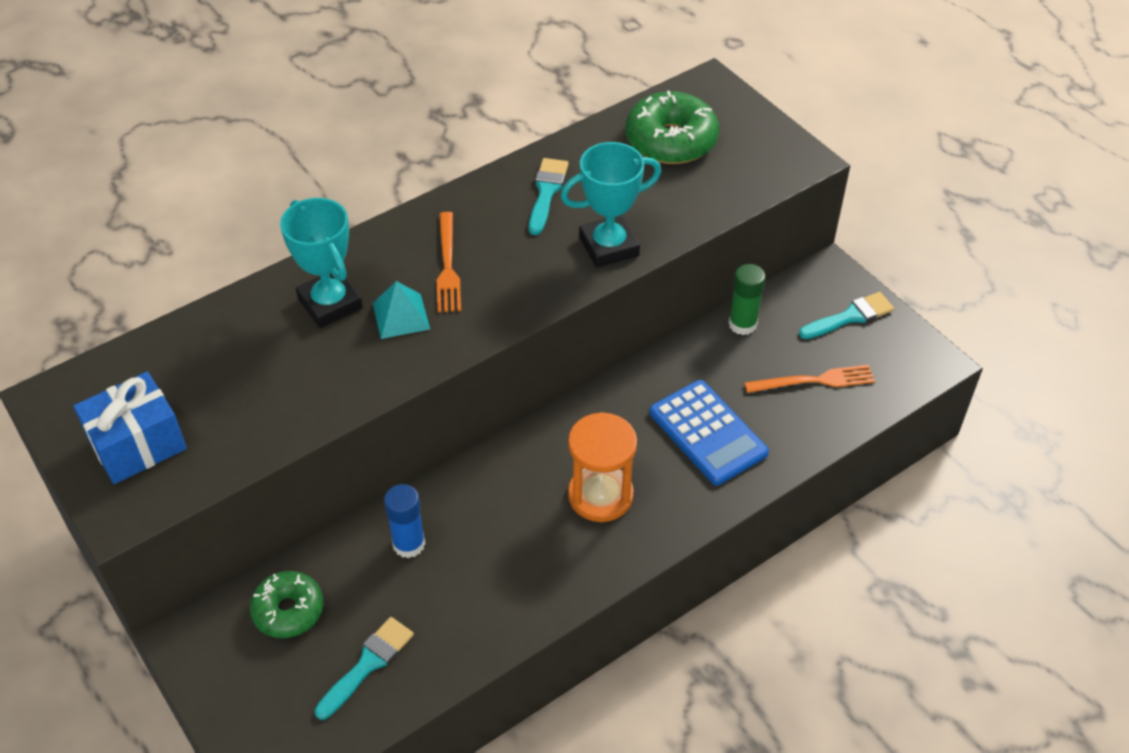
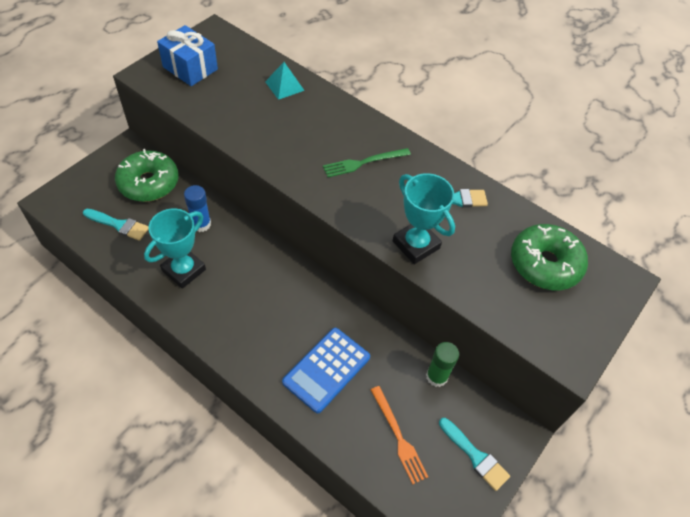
camera: 70 degrees right, 5 degrees up
green donut [250,571,323,638] -> green donut [115,149,179,202], size x1.53
turquoise trophy [280,198,363,328] -> turquoise trophy moved to [144,208,206,289]
turquoise pyramid [372,281,430,339] -> turquoise pyramid moved to [265,62,305,100]
orange fork [437,212,461,312] -> green fork [323,148,411,177]
orange hourglass [568,412,637,522] -> none

